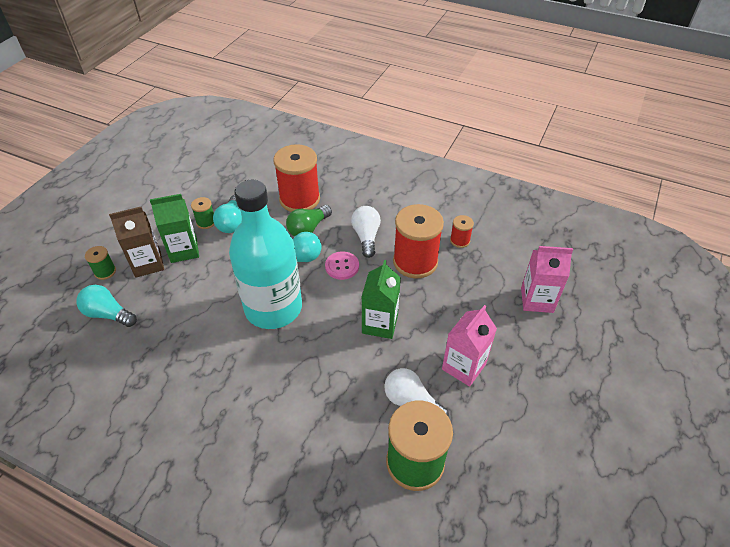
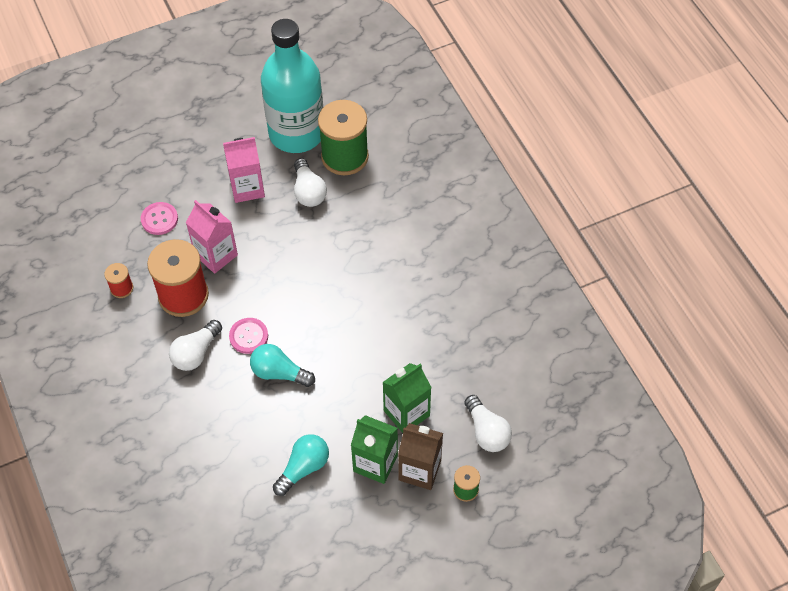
camera: 140 degrees left, 10 degrees up
turquoise light bulb [76,285,137,327] -> white light bulb [464,395,512,452]
green spool [191,197,214,229] -> none
turquoise bottle [229,180,302,329] -> turquoise bottle moved to [261,19,323,153]
red spool [273,144,320,212] -> none
green light bulb [286,205,332,237] -> none
green carton [362,260,401,339] -> green carton moved to [383,363,432,433]
pink carton [521,246,573,313] -> pink carton moved to [186,200,238,274]
none -> pink button [141,202,178,235]

